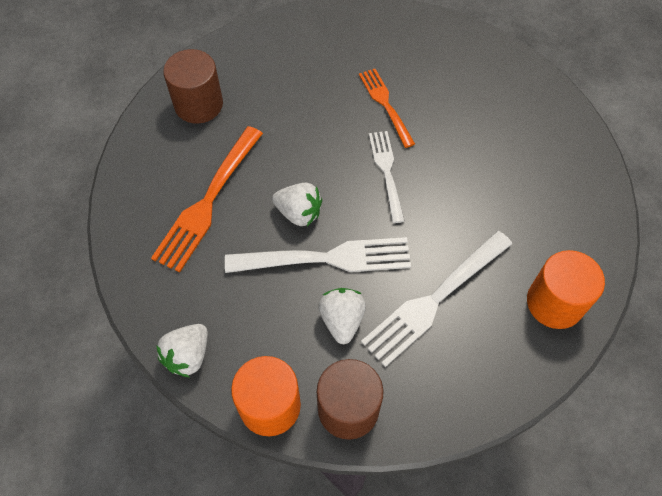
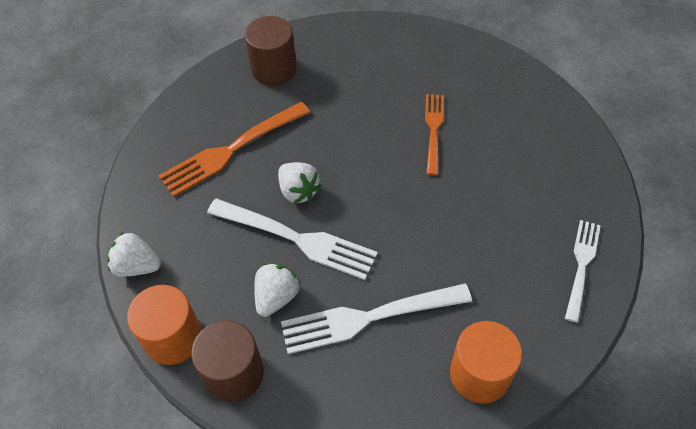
camera: 30 degrees right, 5 degrees down
white strawberry [156,324,208,377] -> white strawberry turned 45 degrees clockwise [107,232,161,277]
white fork [369,131,405,223] -> white fork moved to [565,220,601,323]

